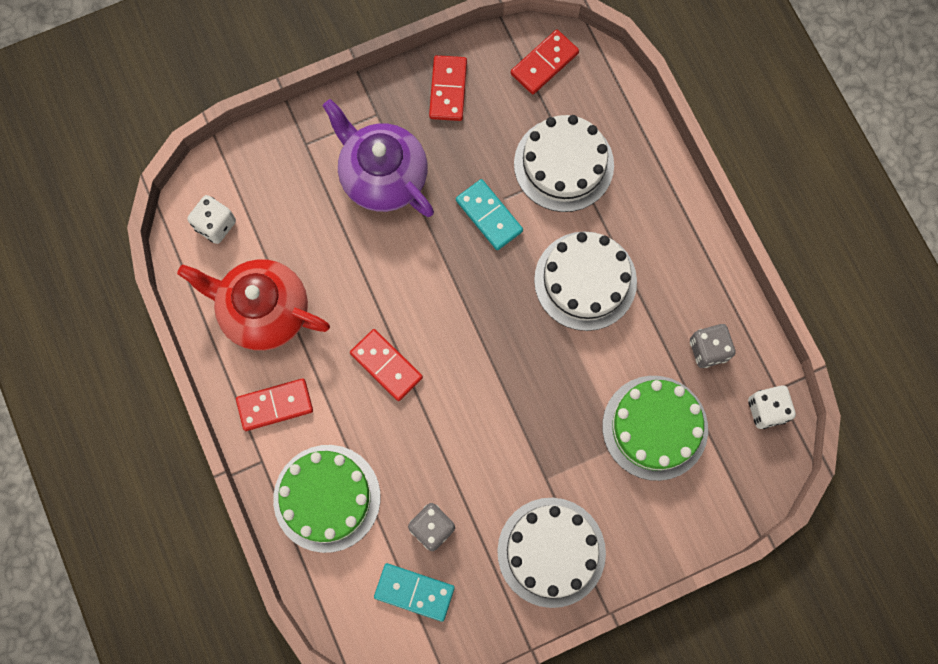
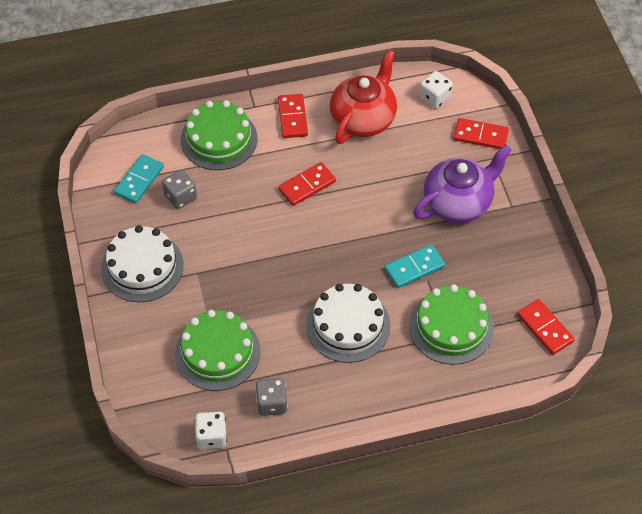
camera: 100 degrees right, 20 degrees down
red domino [429,55,467,121] -> red domino moved to [453,118,509,149]
white cake [514,115,614,212] -> green cake [409,284,494,365]

